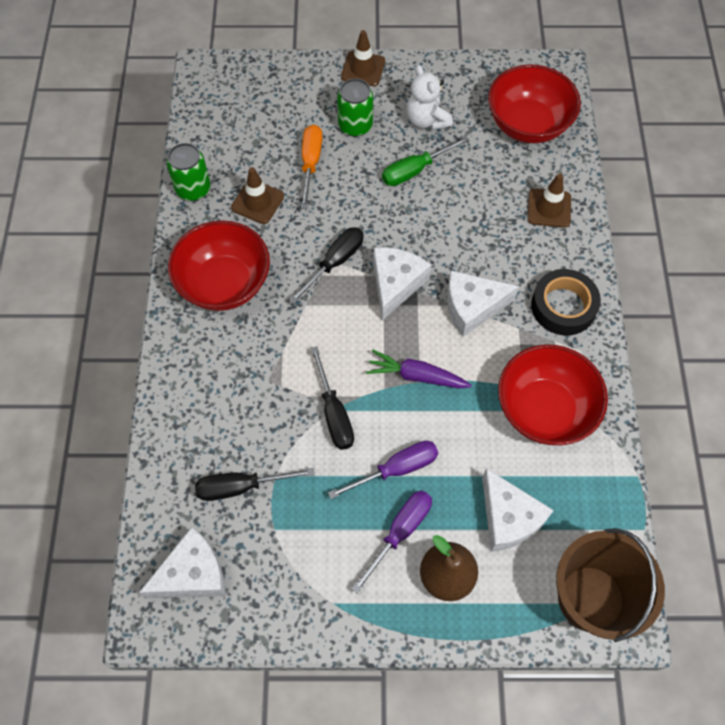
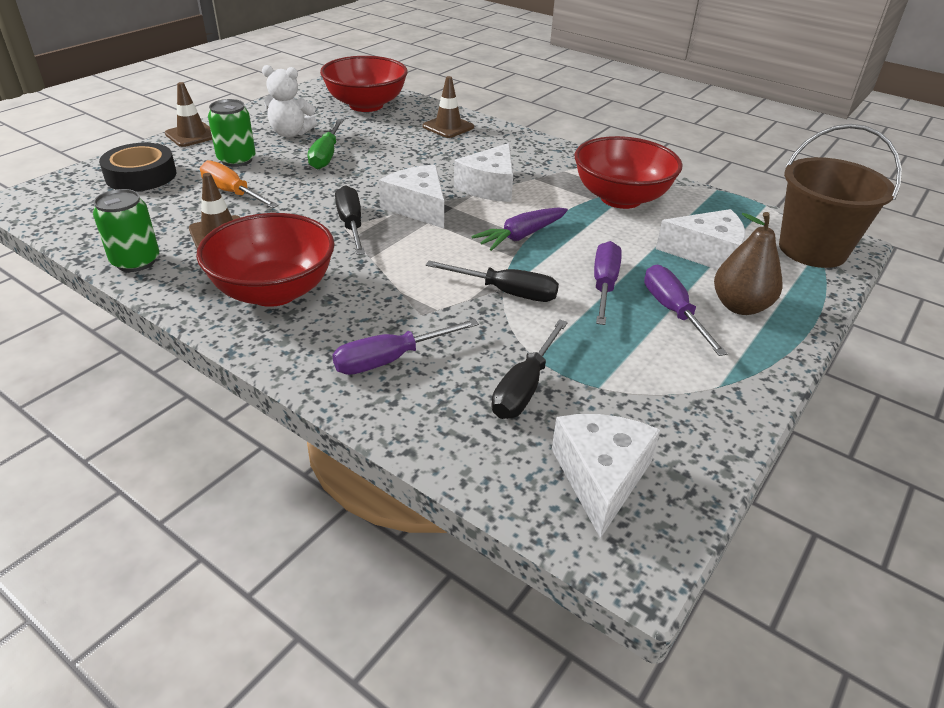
camera: 55 degrees left, 25 degrees down
black tape [531,269,601,335] -> black tape moved to [99,143,176,191]
none -> purple screwdriver [332,319,479,375]

